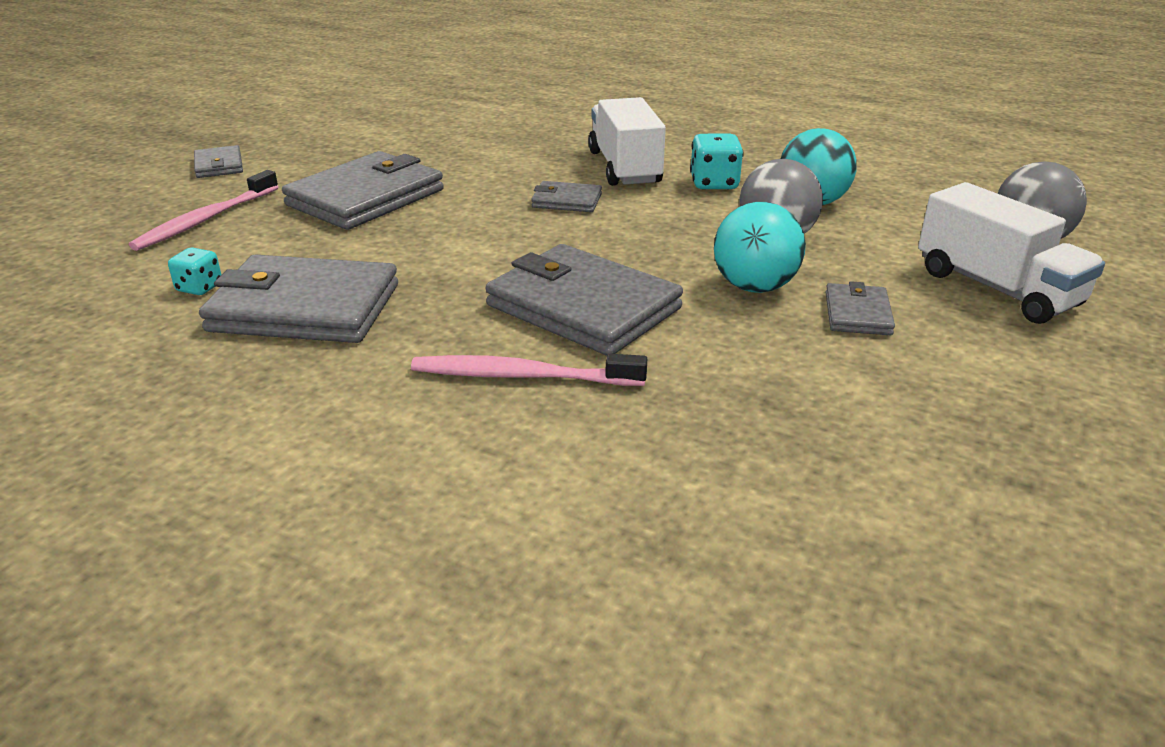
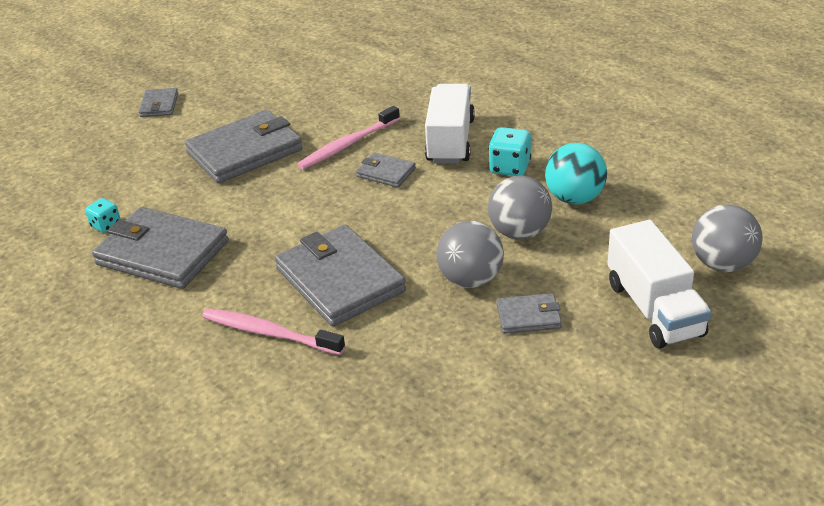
camera: 20 degrees right, 5 degrees up
pink toothbrush [129,170,278,251] -> pink toothbrush moved to [297,106,400,169]
turquoise ball [714,202,806,293] -> grey ball [436,221,504,288]
grey wallet [826,281,895,335] -> grey wallet turned 60 degrees clockwise [497,293,562,334]

